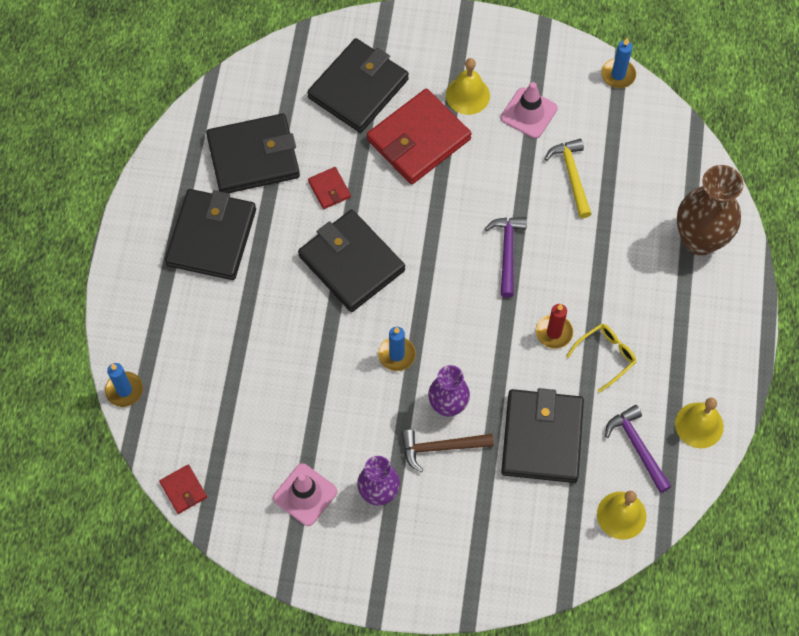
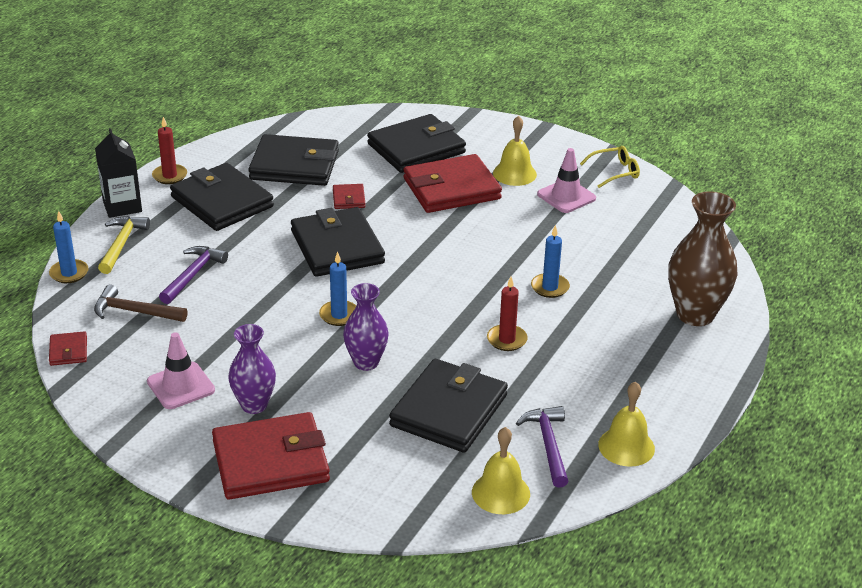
camera: 20 degrees right, 30 degrees down
black wallet [165,189,256,280] -> black wallet turned 75 degrees counterclockwise [170,163,274,231]
brown hammer [401,429,494,472] -> brown hammer moved to [94,285,188,322]
purple hammer [485,217,527,298] -> purple hammer moved to [159,246,228,304]
yellow hammer [545,139,591,218] -> yellow hammer moved to [98,216,150,274]
yellow glasses [566,324,636,393] -> yellow glasses moved to [580,146,640,188]
blue candle [601,37,636,88] -> blue candle moved to [531,225,570,298]
none -> black carton [95,128,142,218]
none -> red candle [152,117,187,184]
none -> red wallet [212,412,330,500]

